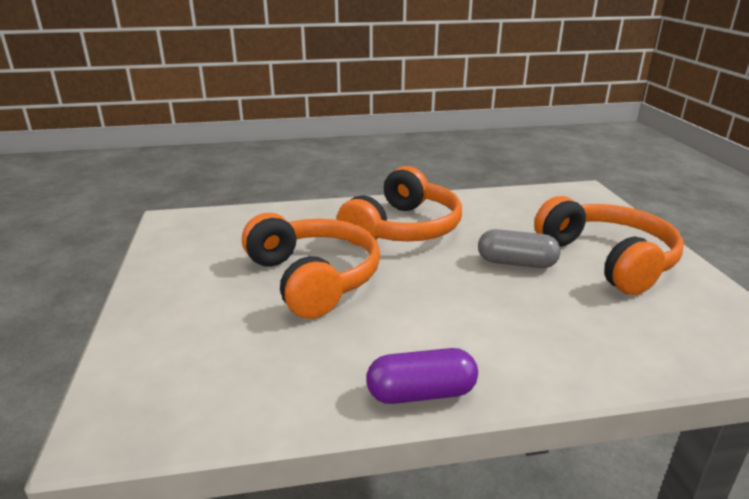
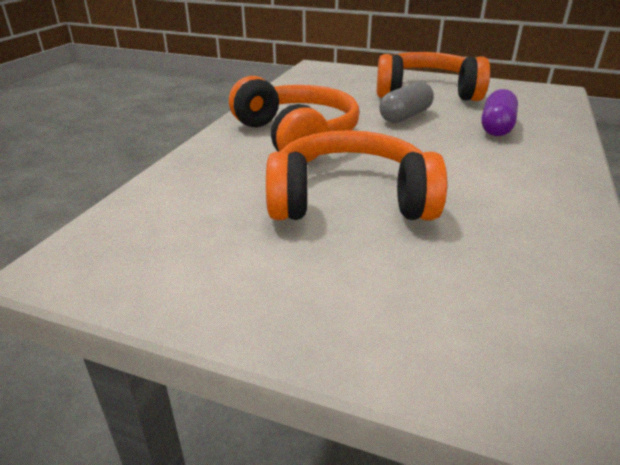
camera: 60 degrees left, 5 degrees up
purple capsule [366,348,478,404] -> purple capsule moved to [481,89,518,136]

